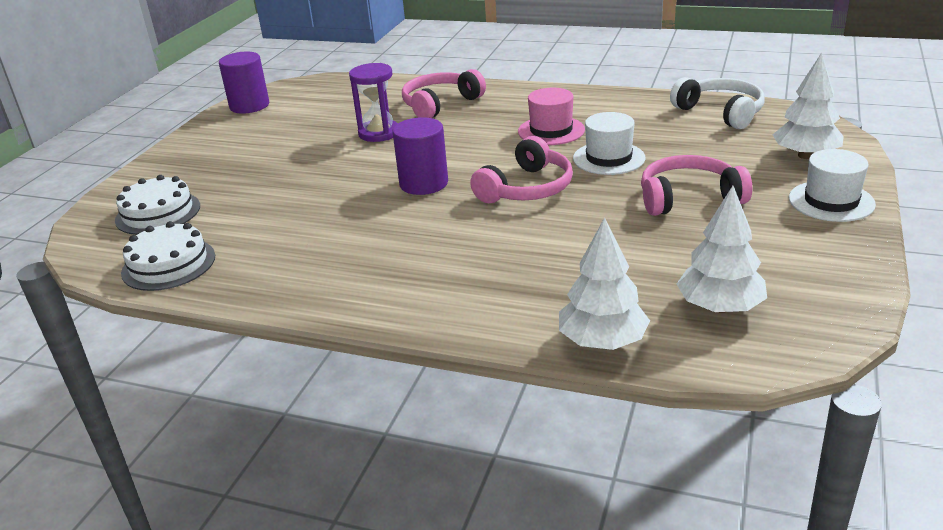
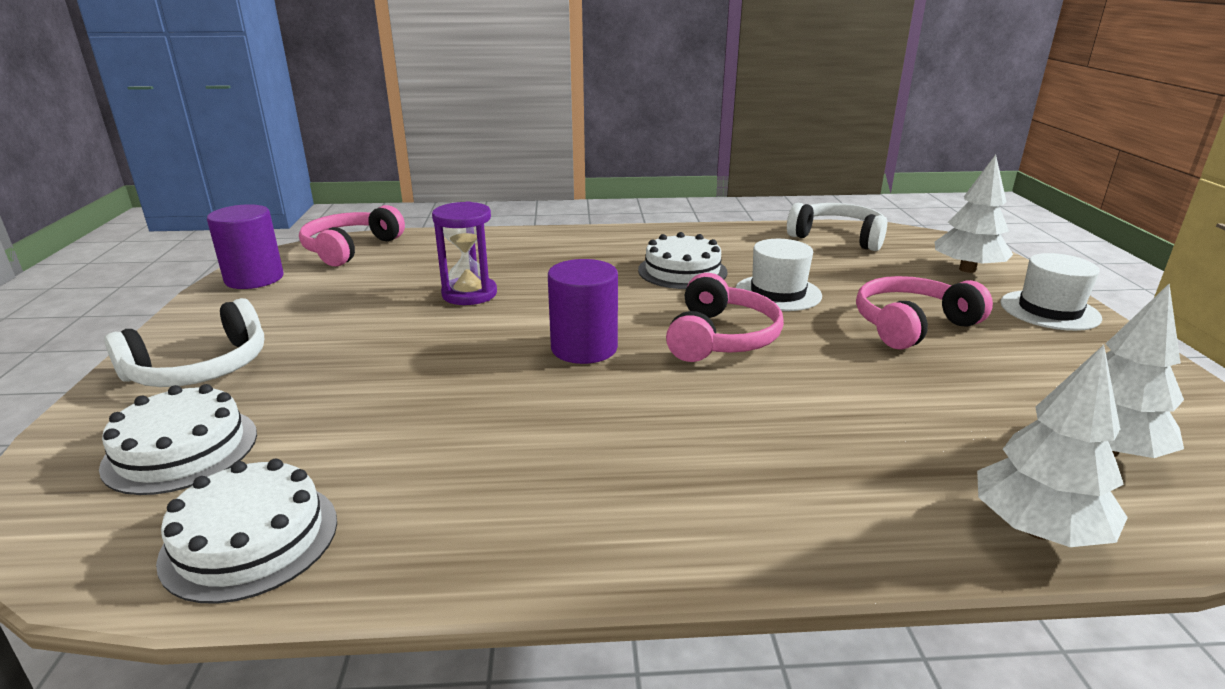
camera: 25 degrees left, 5 degrees down
pink headphones [402,69,486,118] -> pink headphones moved to [299,205,405,266]
pink hat [518,88,585,145] -> white cake [638,232,727,289]
none -> white headphones [104,298,264,387]

